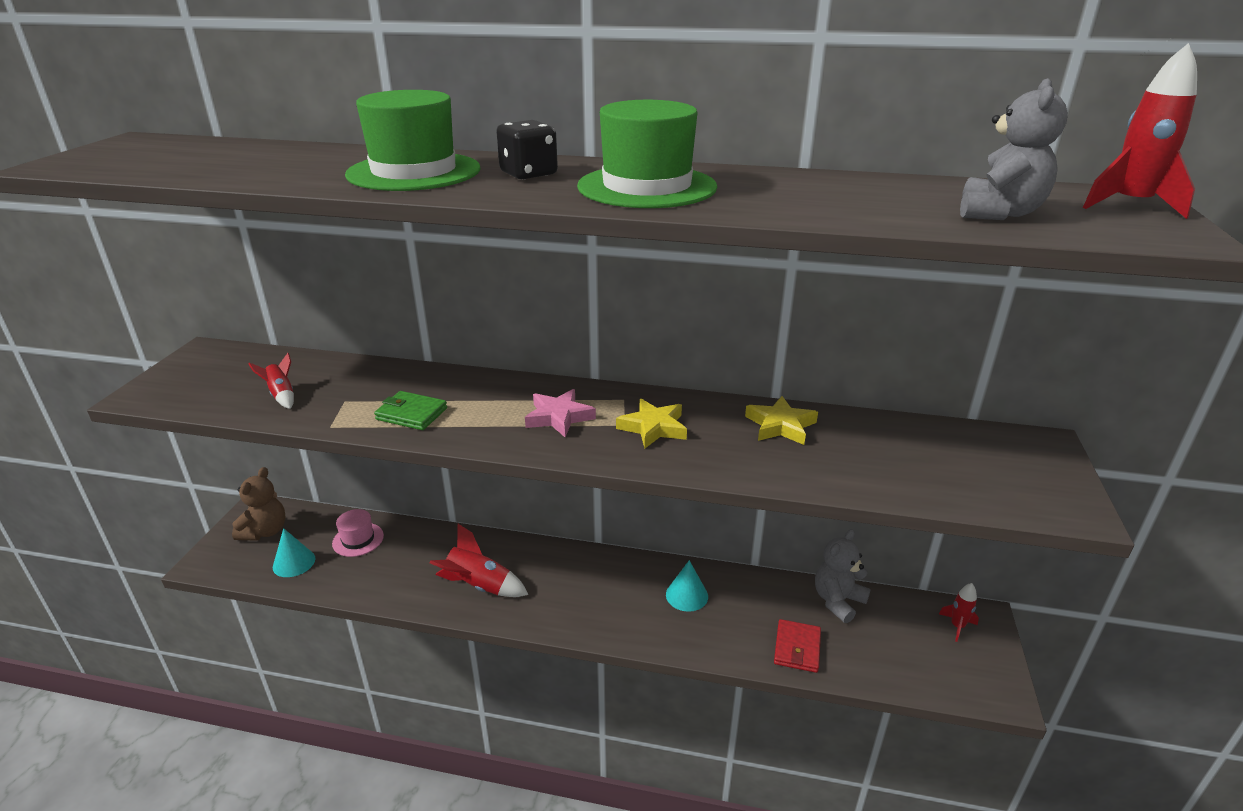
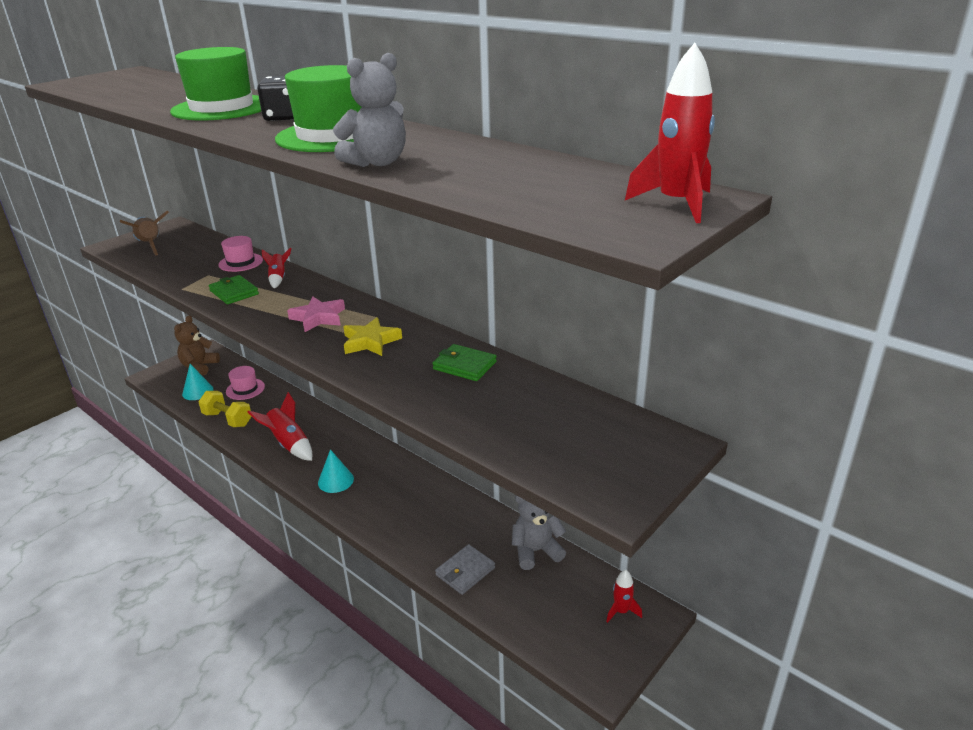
camera: 30 degrees right, 0 degrees up
brown teddy bear [232,467,286,541] -> brown teddy bear turned 150 degrees clockwise [174,315,220,375]
red rocket [248,353,294,409] -> red rocket moved to [262,247,291,288]
turquoise cone [666,560,708,612] -> turquoise cone moved to [318,449,354,493]
yellow star [745,396,818,445] -> green wallet [432,344,497,381]
red wallet [774,619,821,673] -> grey wallet [435,544,495,595]
grey teddy bear [960,78,1068,220] -> grey teddy bear moved to [333,53,406,167]
none -> brown rocket [120,210,169,255]
none -> yellow dumbbell [198,391,252,427]
none -> pink hat [218,236,263,272]

